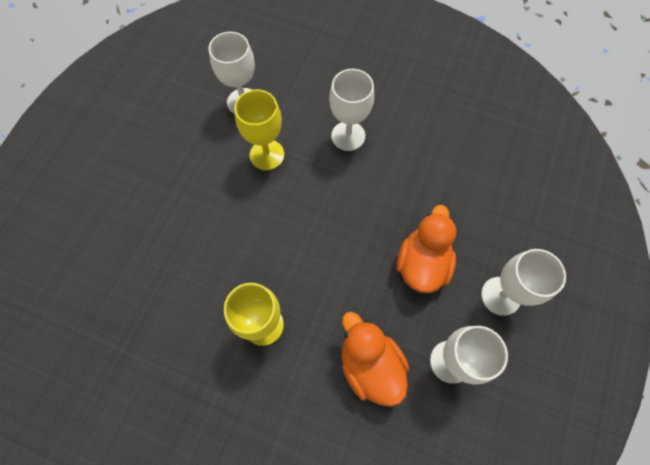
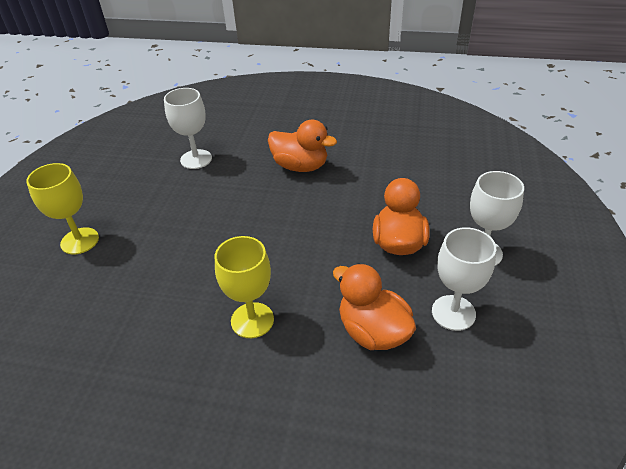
camera: 10 degrees left, 25 degrees down
yellow goblet [234,89,284,170] -> yellow goblet moved to [26,163,99,254]
white goblet [329,69,374,151] -> orange duck [268,120,337,172]

